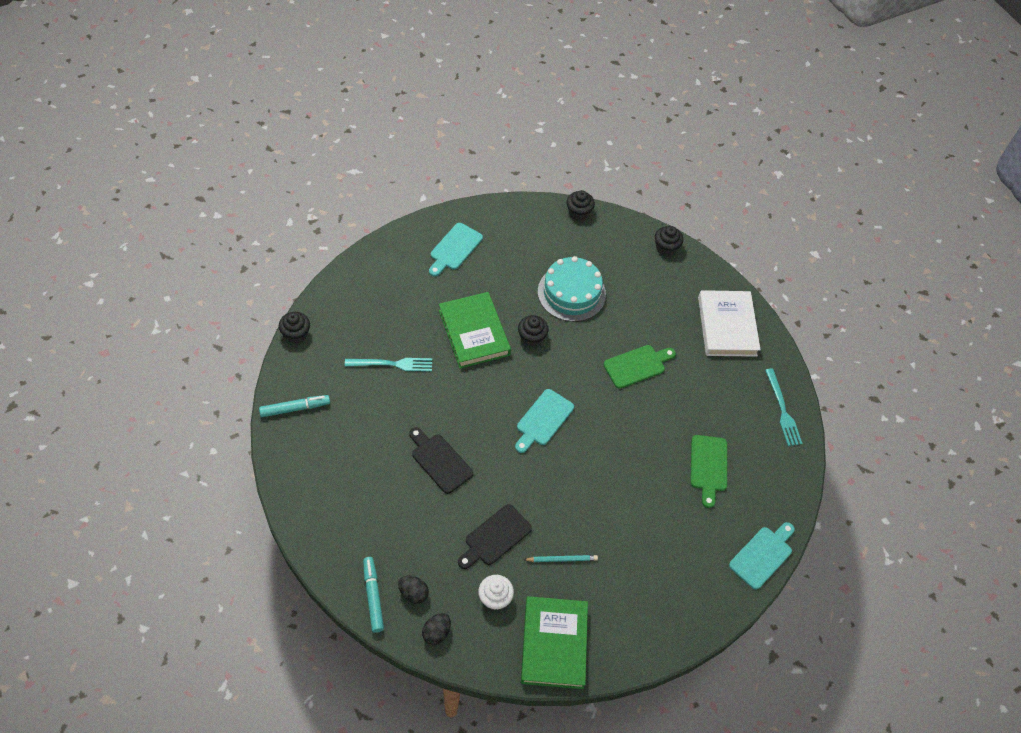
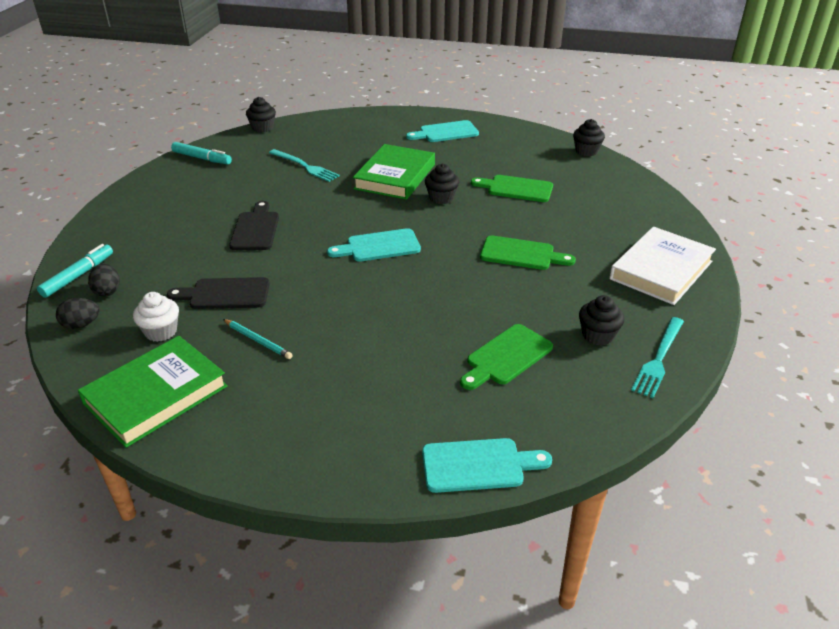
camera: 45 degrees right, 20 degrees down
turquoise cake [538,256,606,322] -> green cutting board [471,175,553,202]
black cupcake [655,226,683,256] -> black cupcake moved to [579,295,624,346]

